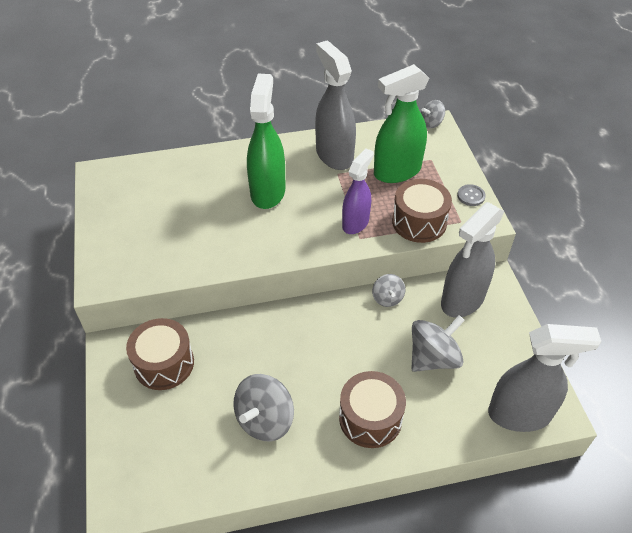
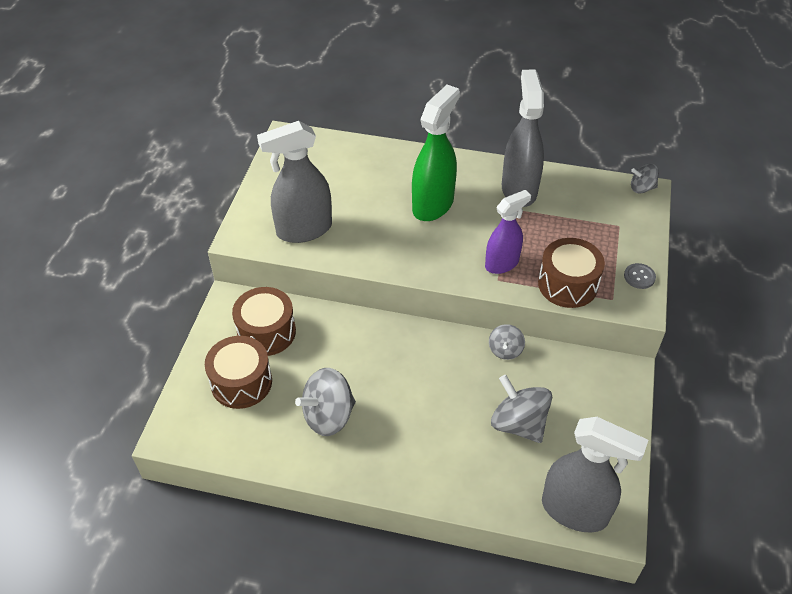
camera: 25 degrees right, 0 degrees up
brown drum [339,371,406,448] -> brown drum moved to [205,336,272,409]
green spray bottle [374,64,429,183] -> none
grey spinning top [411,315,465,372] -> grey spinning top turned 120 degrees counterclockwise [491,375,552,443]
grey spray bottle [441,202,505,318] -> grey spray bottle moved to [257,121,332,243]

